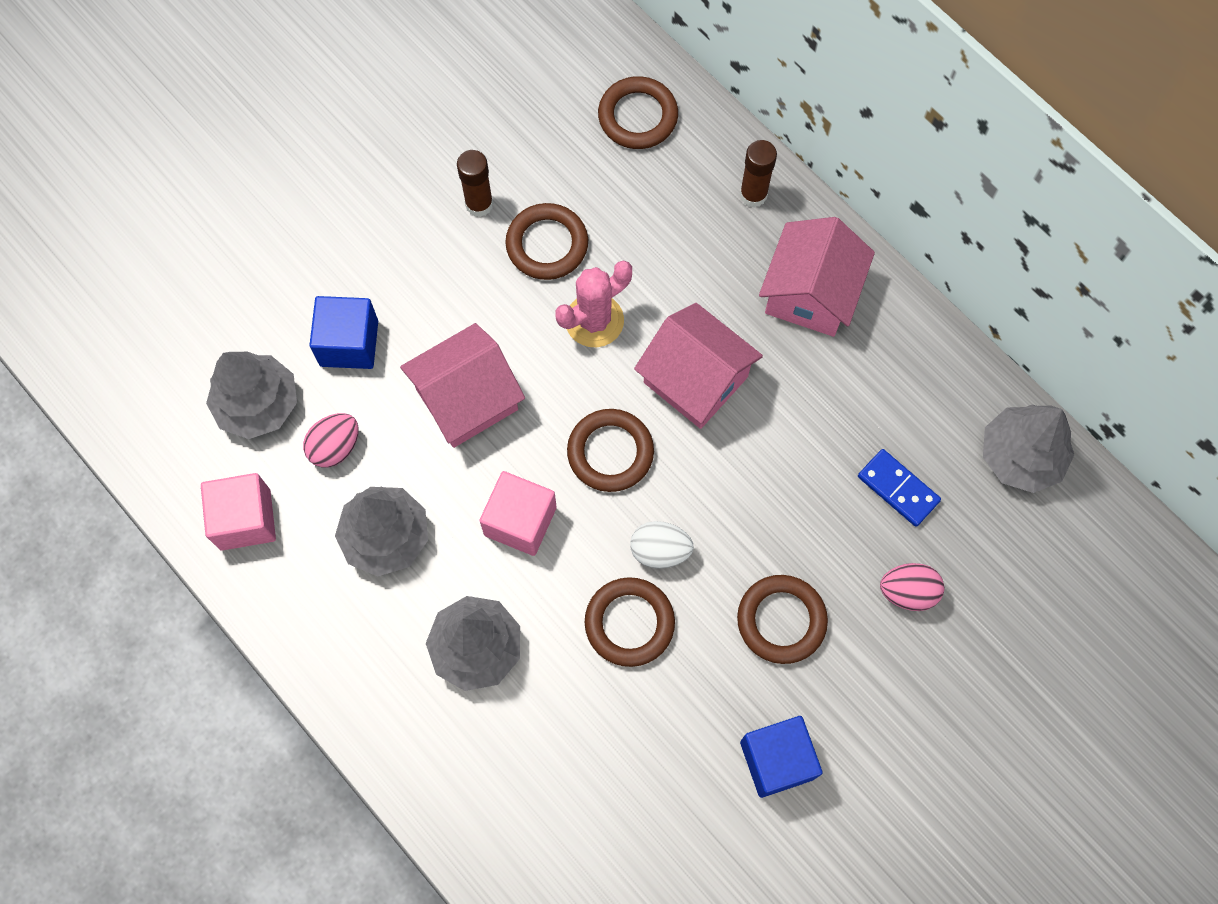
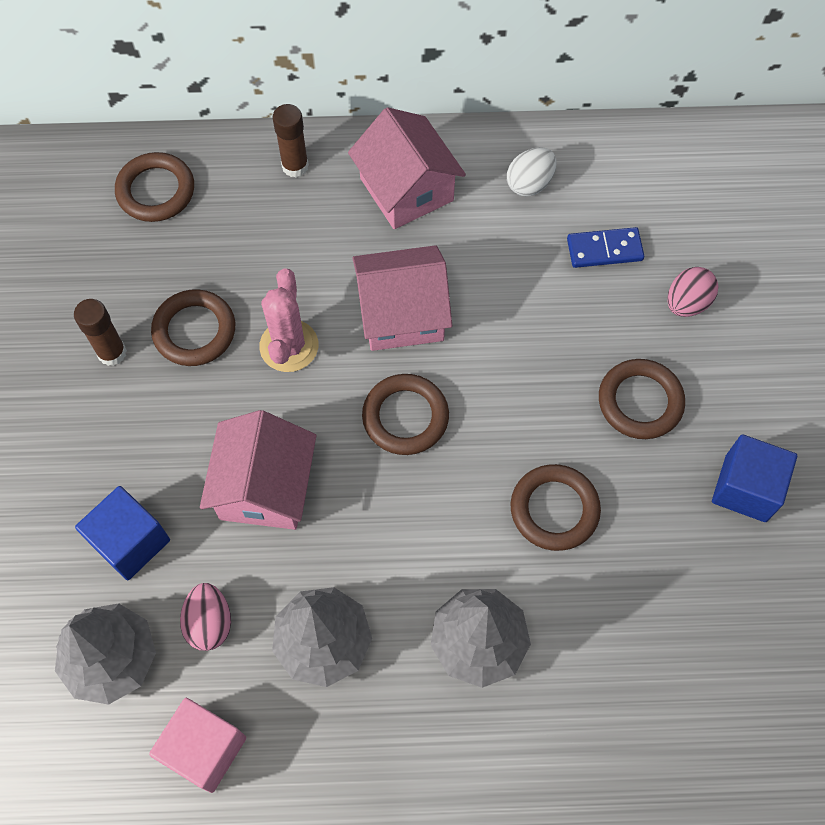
camera: 50 degrees left, 5 degrees down
pink cube [480,471,557,556] -> none
white egg [630,521,694,569] -> white egg moved to [507,147,557,197]
grey tree [983,405,1074,493] -> none

